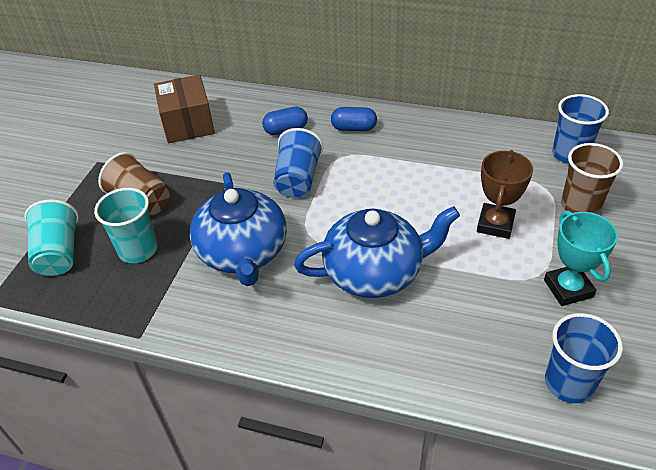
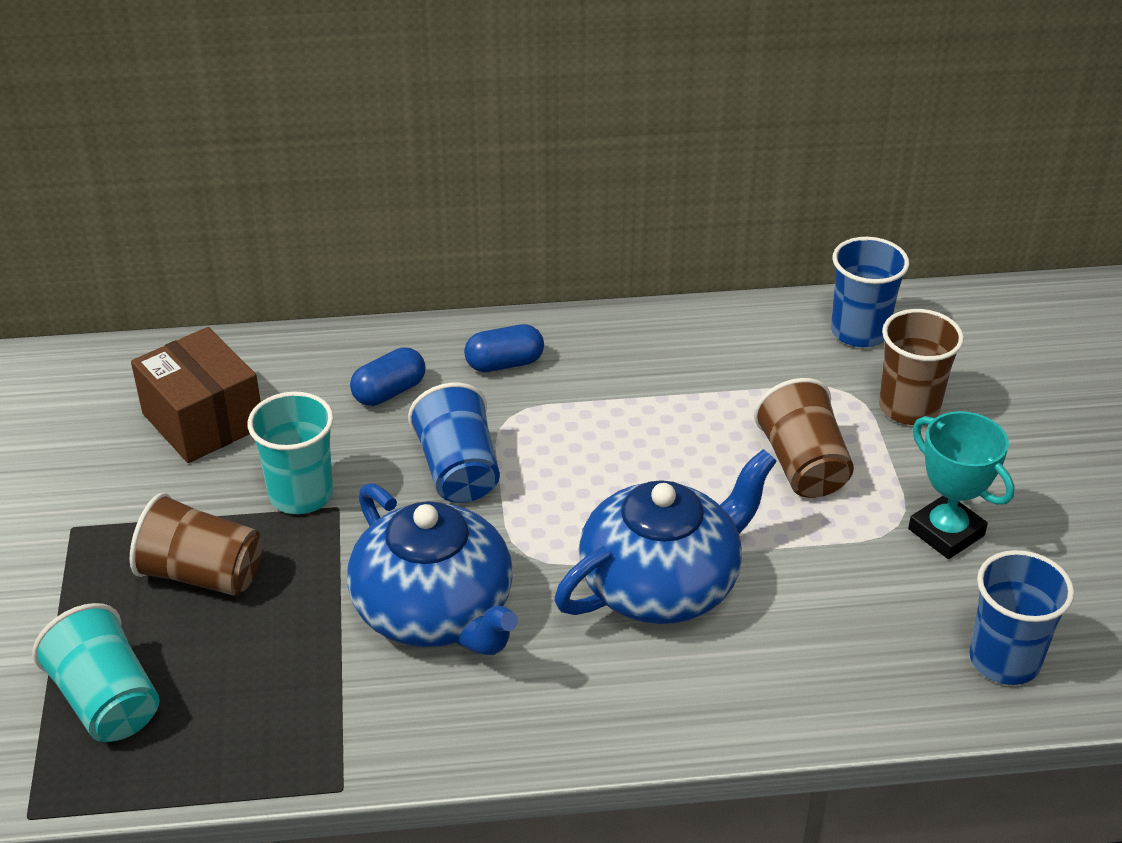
camera: 25 degrees left, 5 degrees down
turquoise cup [94,188,157,263] -> turquoise cup moved to [248,392,334,514]
brown trophy [477,150,533,239] -> brown cup [754,378,854,498]

